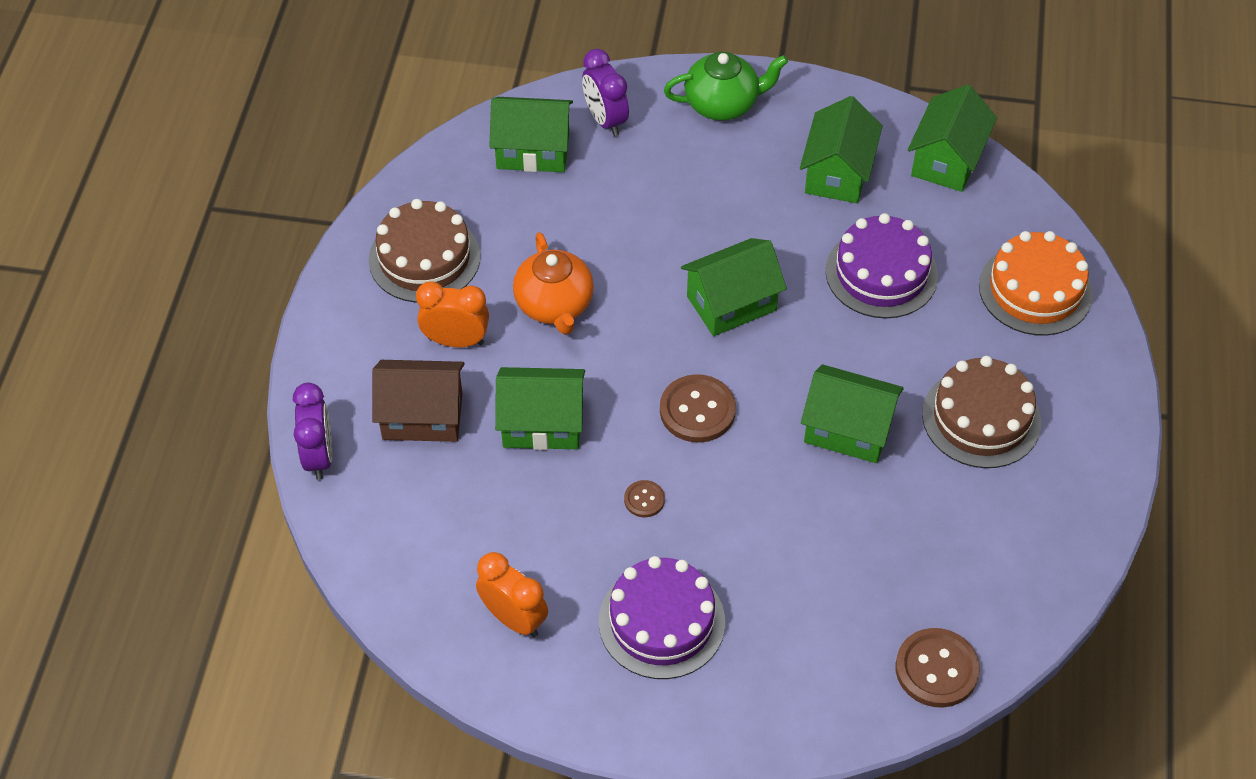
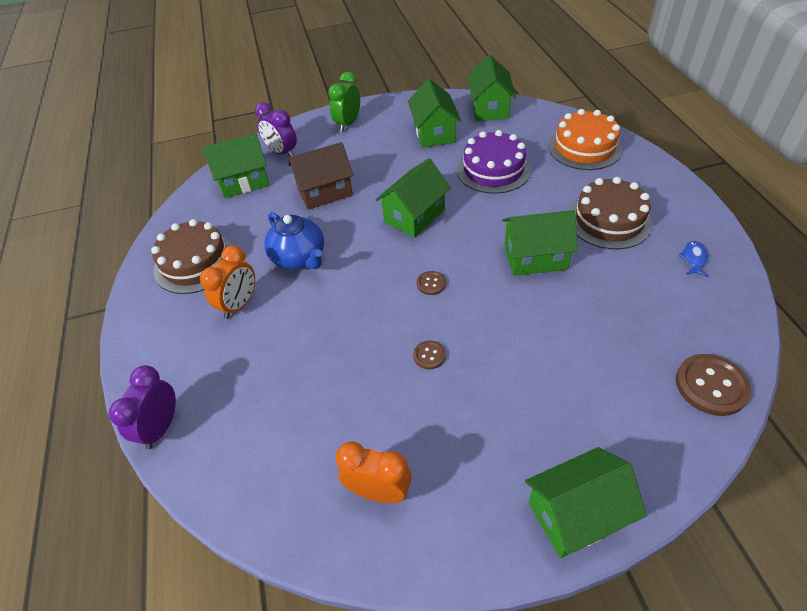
camera: 20 degrees left, 5 degrees down
purple clock [293,383,332,480] -> purple clock turned 135 degrees counterclockwise [109,365,176,449]
brown house [372,360,465,442] -> brown house moved to [288,142,354,210]
orange clock [416,282,489,347] -> orange clock turned 135 degrees clockwise [200,246,255,319]
green house [495,367,585,450] -> green house moved to [525,447,647,558]
orange teapot [513,232,594,335] -> blue teapot [264,212,324,270]
purple cake [599,556,725,679] -> none
brown button [660,374,736,443] -> brown button [417,271,446,295], size x0.52
green teapot [664,52,788,121] -> green clock [328,72,360,132]
none -> blue fish [679,241,708,277]

